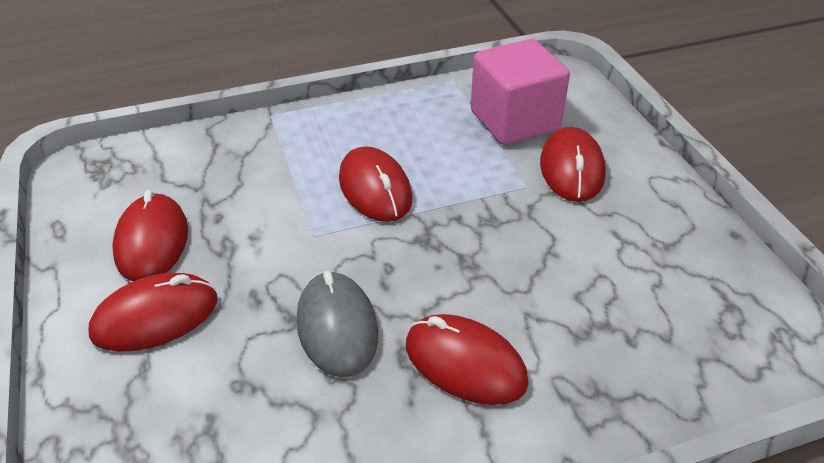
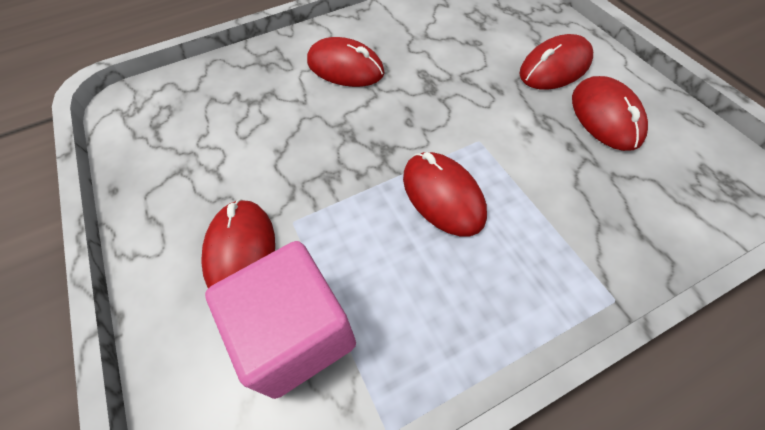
camera: 175 degrees right, 15 degrees up
grey mouse [296,271,378,377] -> none

